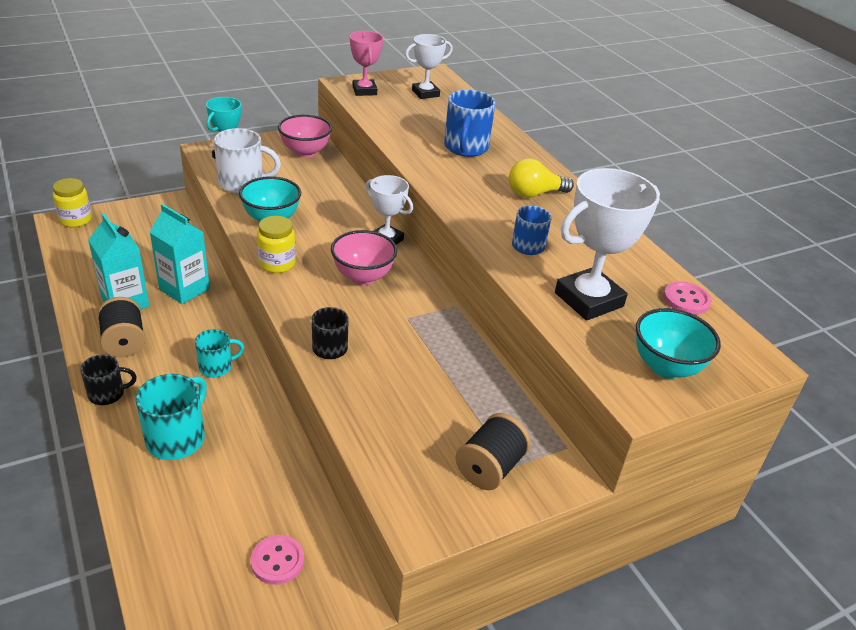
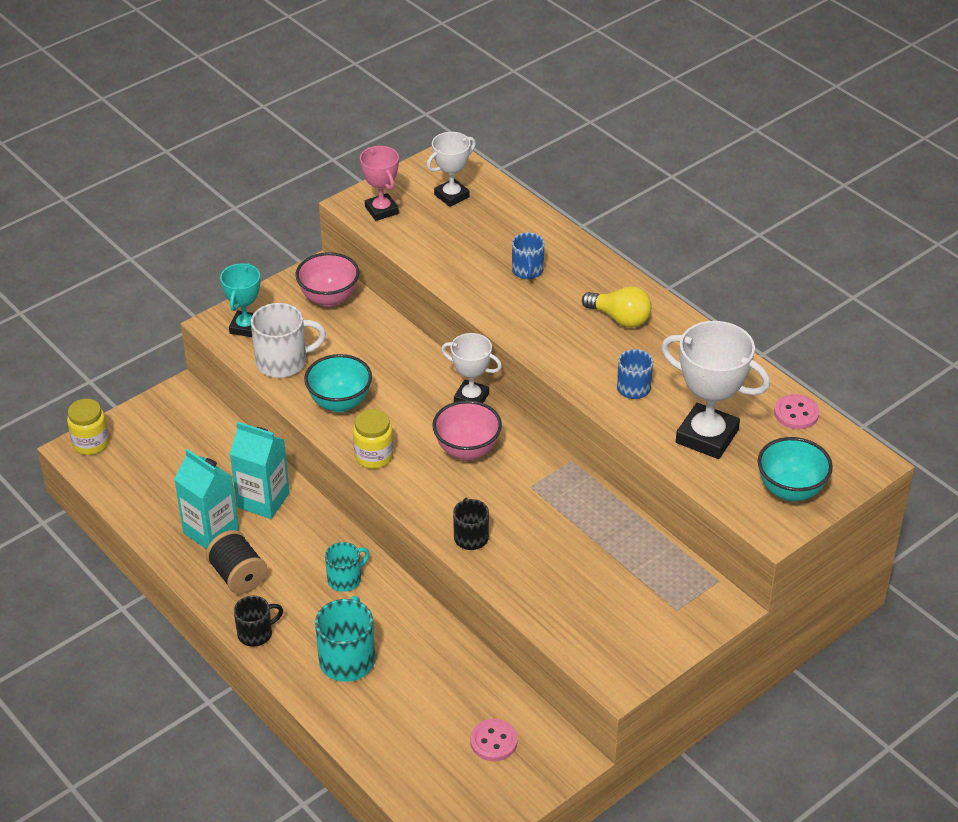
camera: 10 degrees left, 5 degrees up
blue mug [444,90,495,157] -> blue mug [512,232,544,280], size x0.63
black spool [455,413,531,490] -> none
yellow light bulb [509,158,574,198] -> yellow light bulb turned 120 degrees counterclockwise [582,286,651,328]
white trophy [555,168,660,321] -> white trophy turned 75 degrees clockwise [661,321,770,459]

